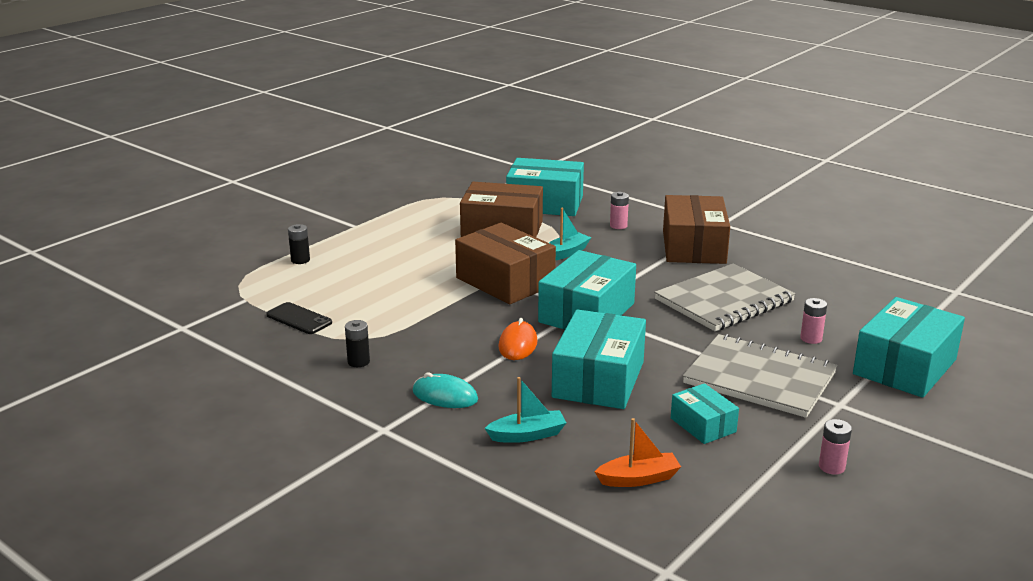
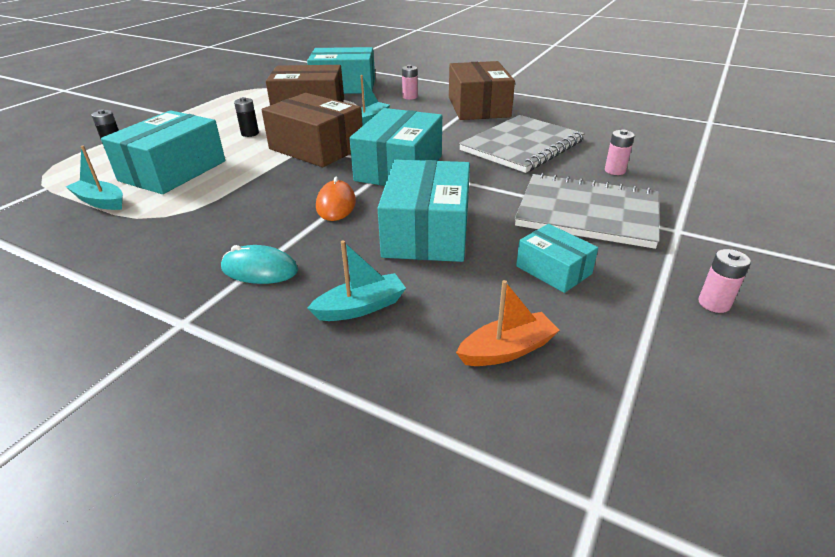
camera: 10 degrees left, 10 degrees up
black phone [266,302,332,334] -> turquoise boat [66,145,123,210]
black battery [345,320,370,367] -> black battery moved to [234,97,259,137]
turquoise box [853,297,965,398] -> turquoise box moved to [101,110,225,194]

